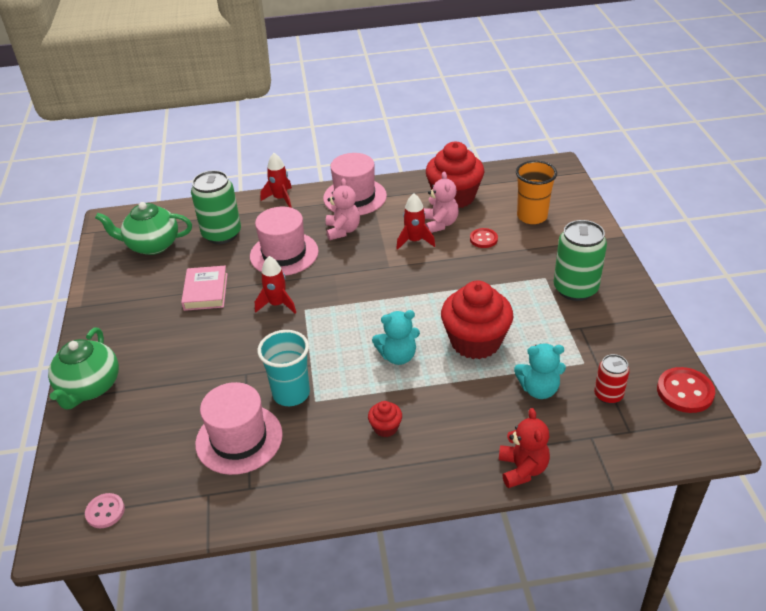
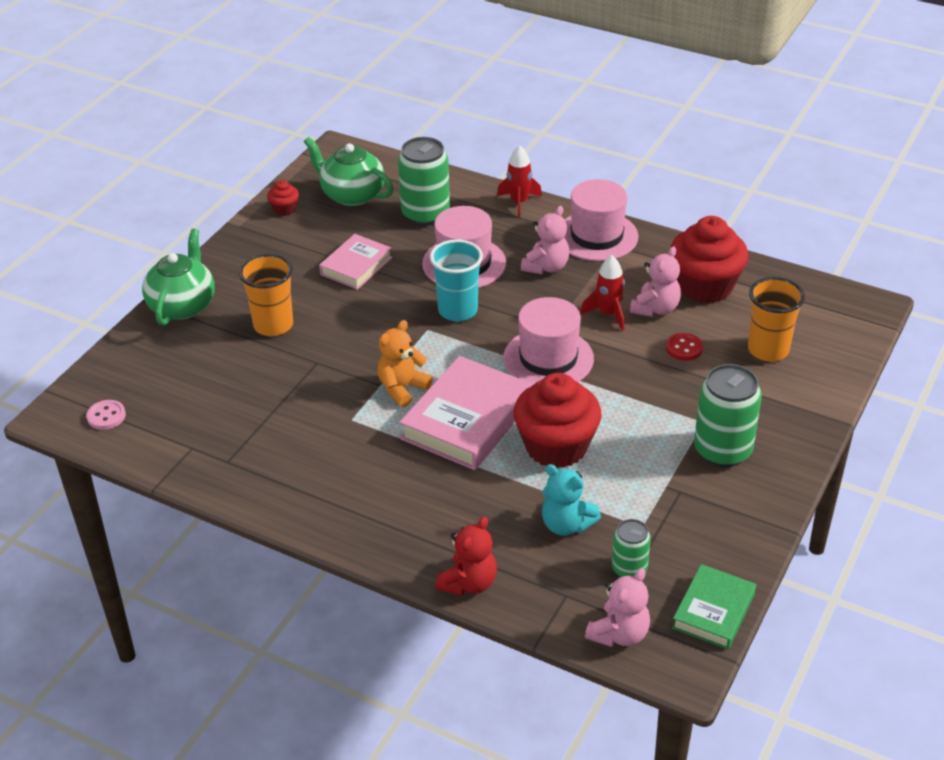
camera: 35 degrees right, 0 degrees up
green teapot [48,327,119,409] -> green teapot turned 150 degrees clockwise [142,229,215,326]
pink hat [195,382,283,475] -> pink hat moved to [503,297,594,385]
red rocket [255,256,296,314] -> none
turquoise cup [258,330,310,406] -> turquoise cup moved to [430,239,483,321]
red cupcake [368,401,402,437] -> red cupcake moved to [267,180,299,216]
turquoise teddy bear [372,310,420,365] -> pink book [399,356,532,470]
red can [594,354,630,404] -> green can [612,519,651,577]
red button [657,367,715,413] -> green book [672,564,756,650]
none -> orange cup [239,254,293,336]
none -> orange teddy bear [377,320,433,407]
none -> pink teddy bear [585,568,650,647]

